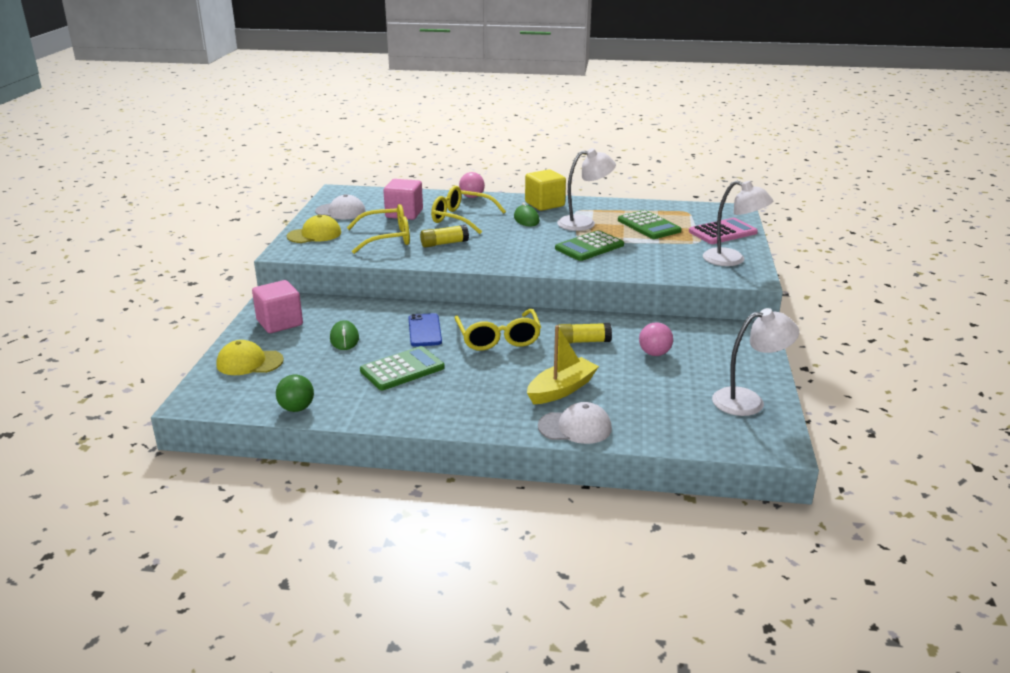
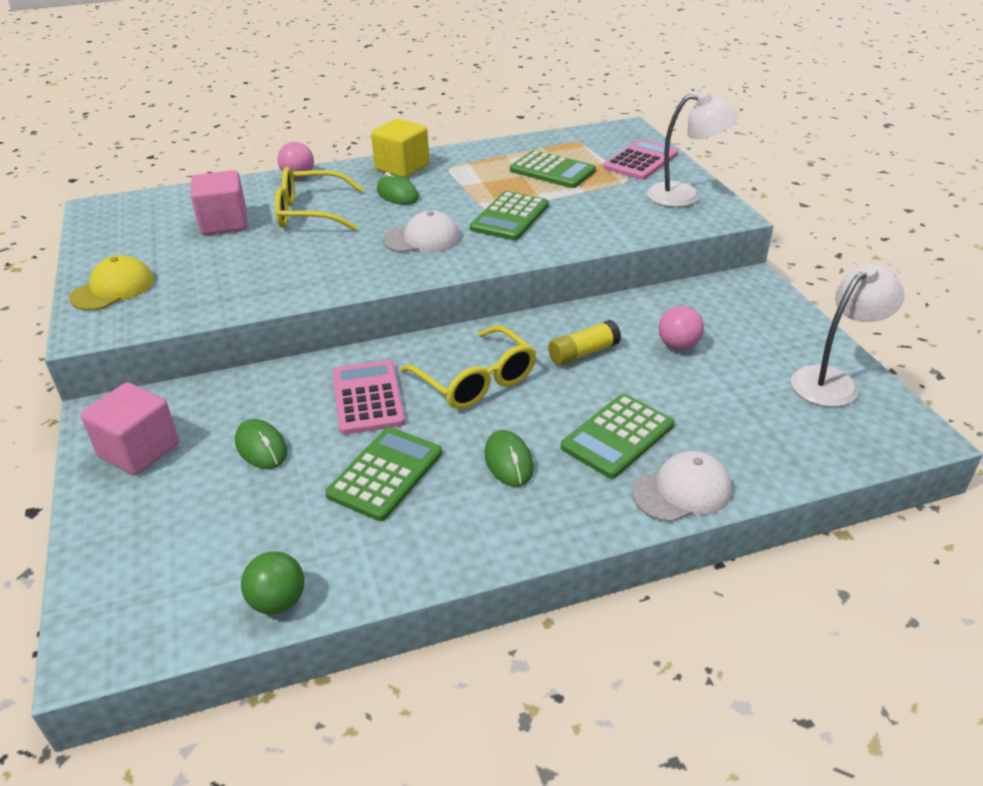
camera: 25 degrees left, 10 degrees up
yellow cap [216,340,284,375] -> none
white cap [315,194,366,219] -> white cap moved to [383,210,460,253]
yellow glasses [347,204,410,254] -> none
blue phone [408,313,442,347] -> pink calculator [333,360,405,435]
yellow glue stick [420,225,469,247] -> none
yellow boat [527,325,599,404] -> green calculator [561,394,675,479]
white lamp [557,148,616,231] -> none
none -> green mouse [484,430,534,487]

